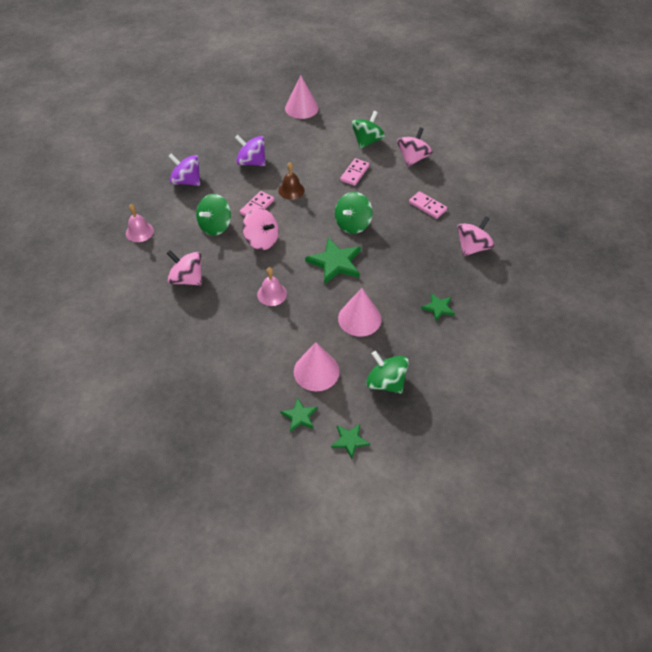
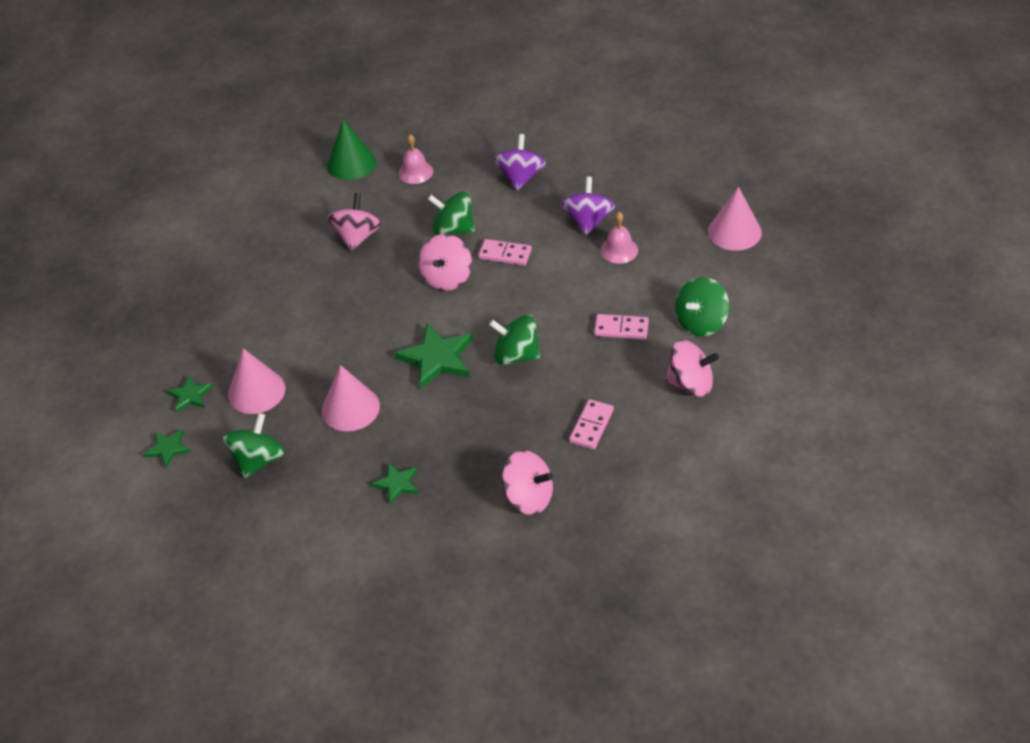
camera: 75 degrees right, 5 degrees down
pink bell [257,267,287,306] -> pink bell moved to [601,212,638,264]
brown bell [278,162,305,200] -> none
green spinning top [351,111,385,149] -> green spinning top turned 120 degrees clockwise [675,277,729,336]
none -> green cone [327,120,376,180]

